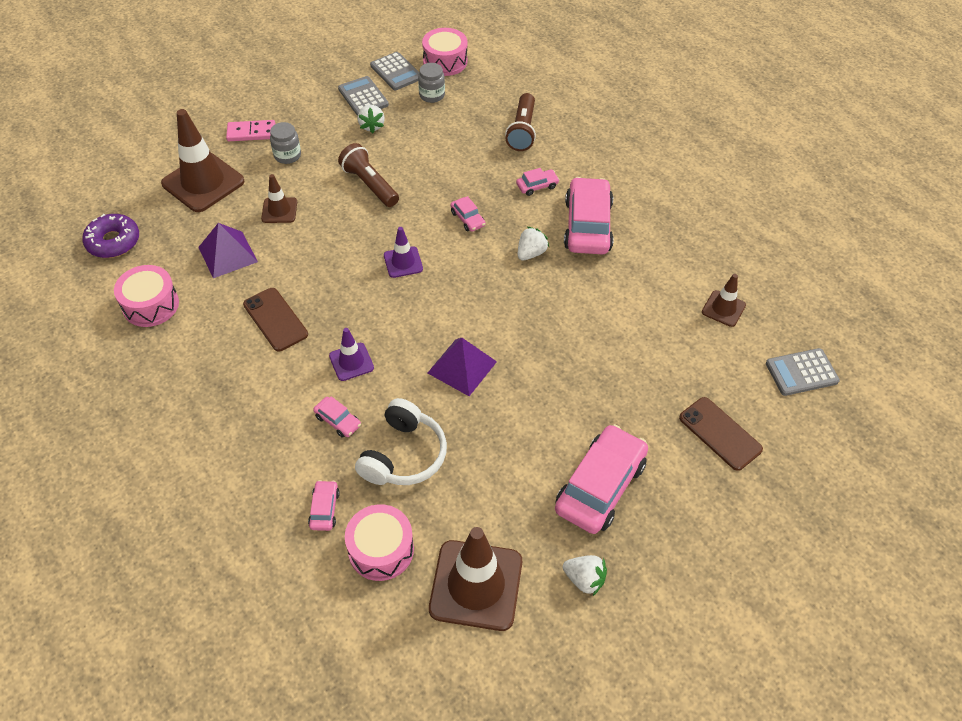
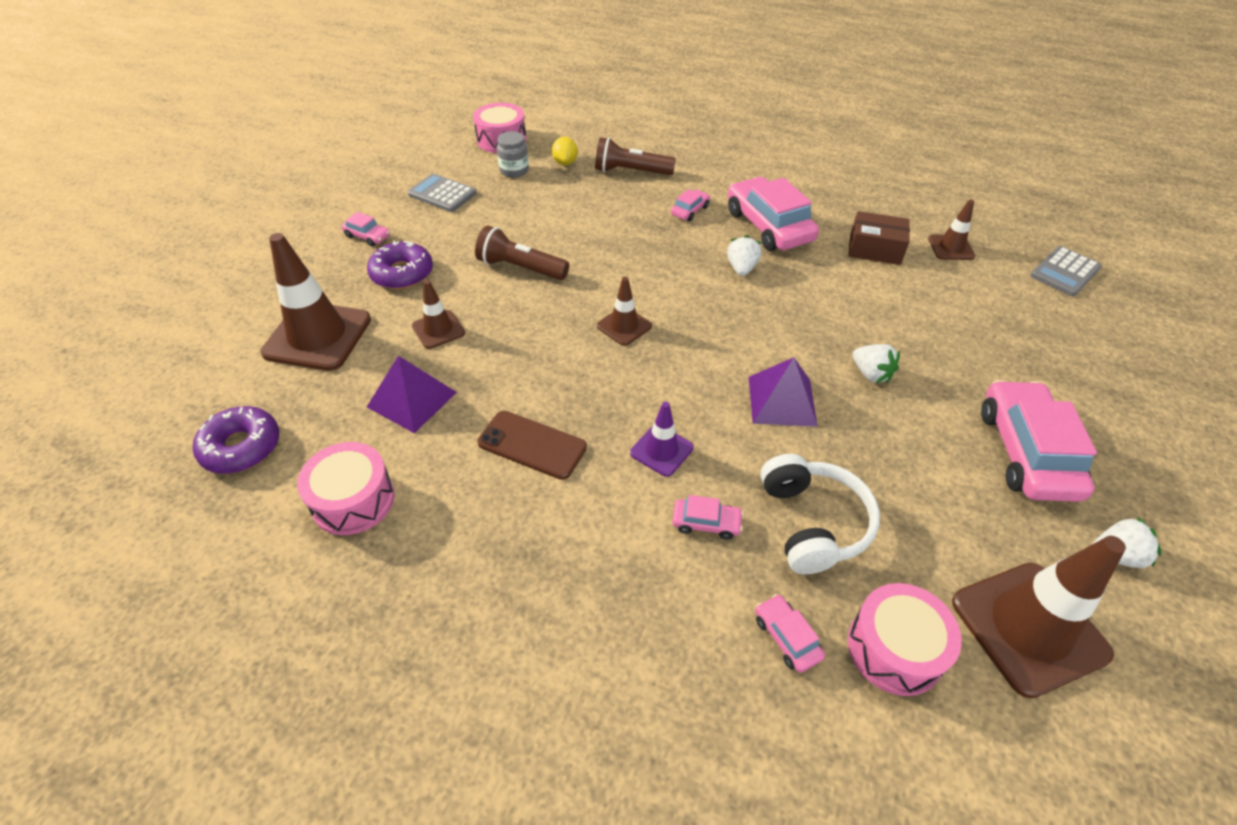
camera: 30 degrees left, 5 degrees down
pink domino [226,120,275,141] -> none
grey jar [270,122,301,164] -> purple donut [367,241,433,289]
white strawberry [358,105,385,133] -> white strawberry moved to [853,344,900,383]
grey calculator [370,52,420,90] -> none
purple traffic cone [384,227,423,278] -> brown traffic cone [597,277,652,346]
pink car [450,196,486,232] -> pink car moved to [342,212,390,247]
brown flashlight [505,93,536,151] -> brown flashlight turned 120 degrees clockwise [595,137,676,175]
brown phone [679,397,763,471] -> none
none -> yellow lemon [552,137,578,166]
none -> brown box [848,211,910,265]

